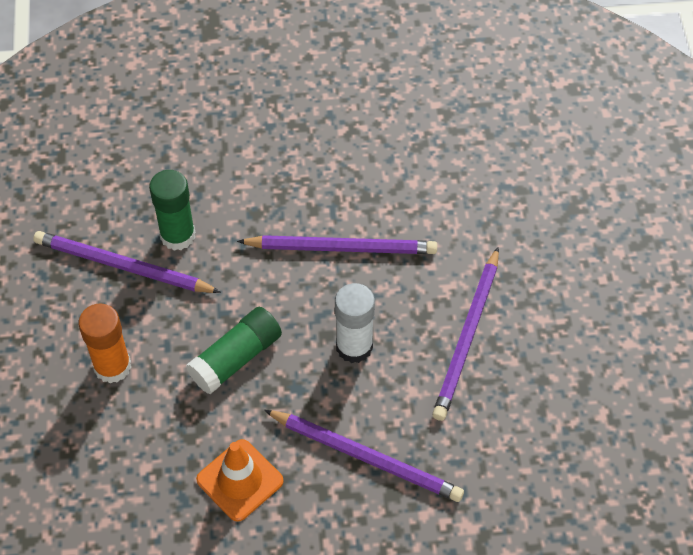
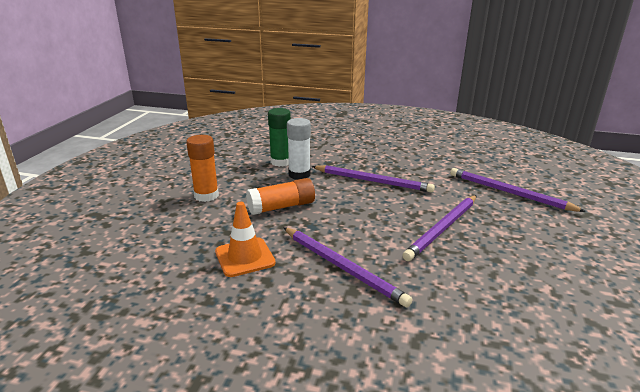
camera: 20 degrees right, 30 degrees down
purple pencil [33,231,221,293] -> purple pencil moved to [450,168,586,212]
green glue stick [186,307,282,394] -> orange glue stick [246,178,315,215]
white glue stick [335,283,375,363] -> white glue stick moved to [287,118,311,180]

